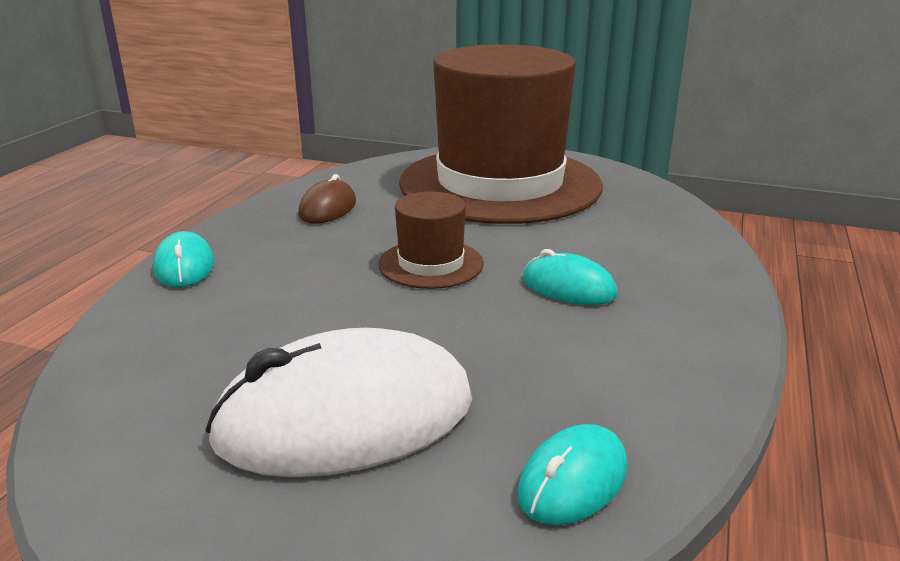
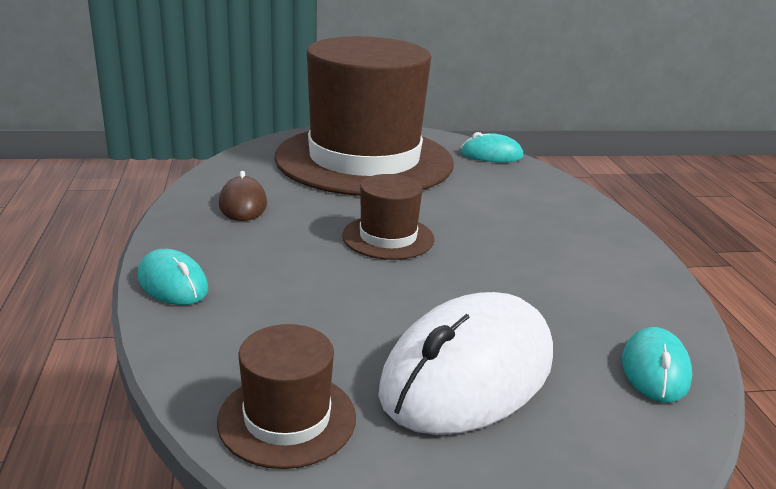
camera: 30 degrees left, 0 degrees up
turquoise mouse [523,249,618,305] -> turquoise mouse moved to [461,132,523,162]
none -> brown hat [217,324,356,469]

